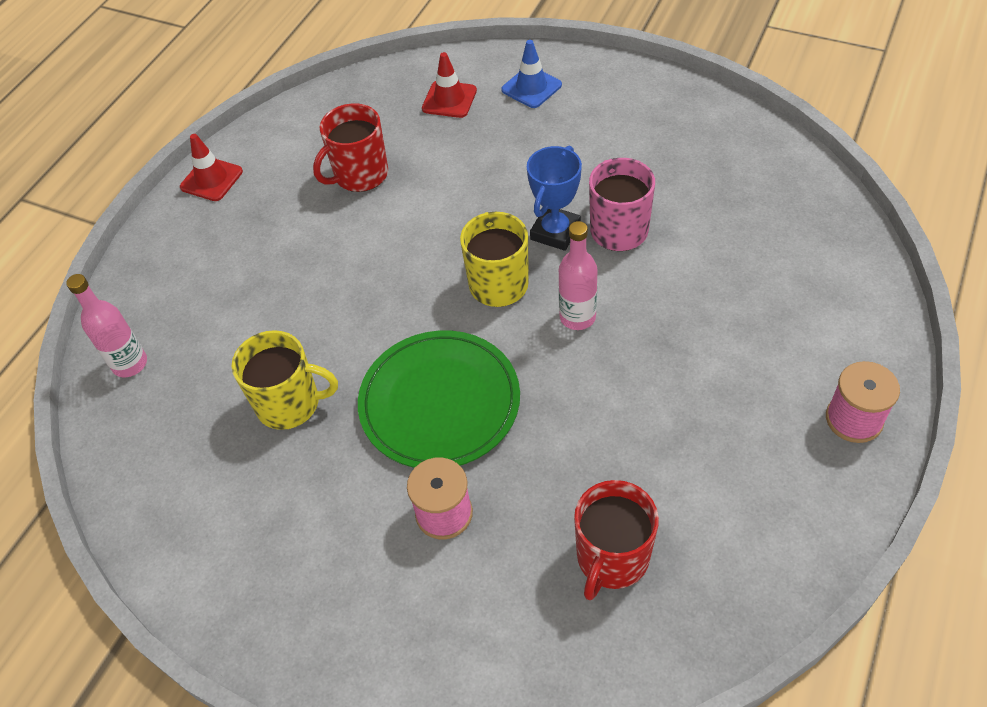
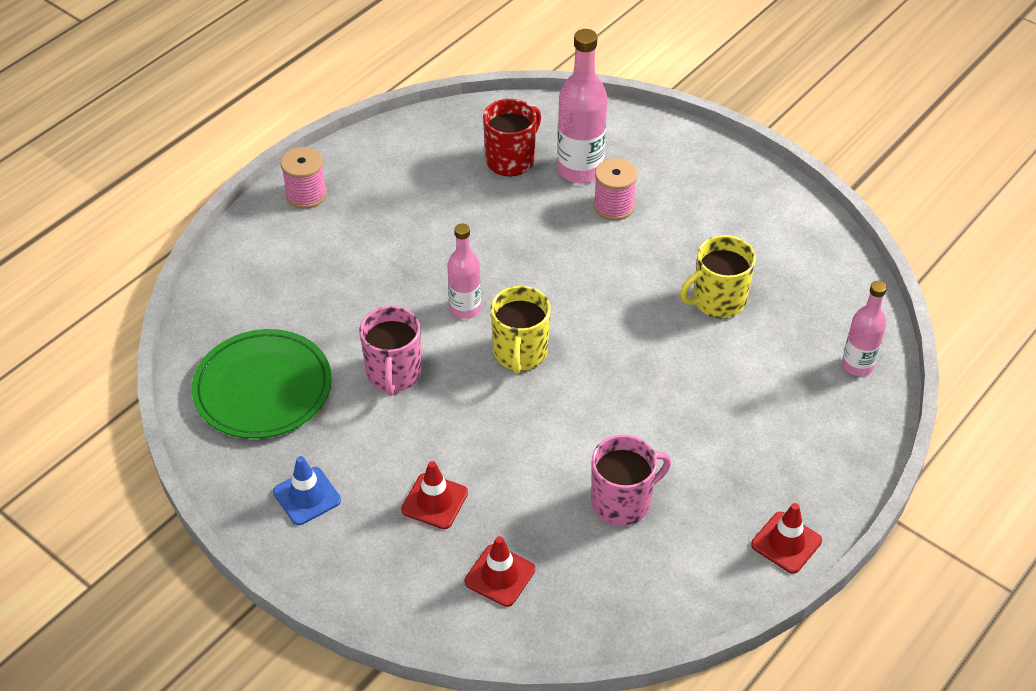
camera: 170 degrees left, 5 degrees down
yellow mug [232,330,338,430] -> yellow mug turned 45 degrees counterclockwise [680,235,756,318]
red mug [313,103,388,192] -> pink mug [591,435,671,526]
green plate [358,330,520,468] -> green plate moved to [192,329,332,439]
blue traffic cone [501,40,562,108] -> blue traffic cone moved to [273,456,341,525]
blue trophy [527,146,582,251] -> none
none -> red traffic cone [401,461,468,529]
none -> pink bottle [557,29,607,183]

